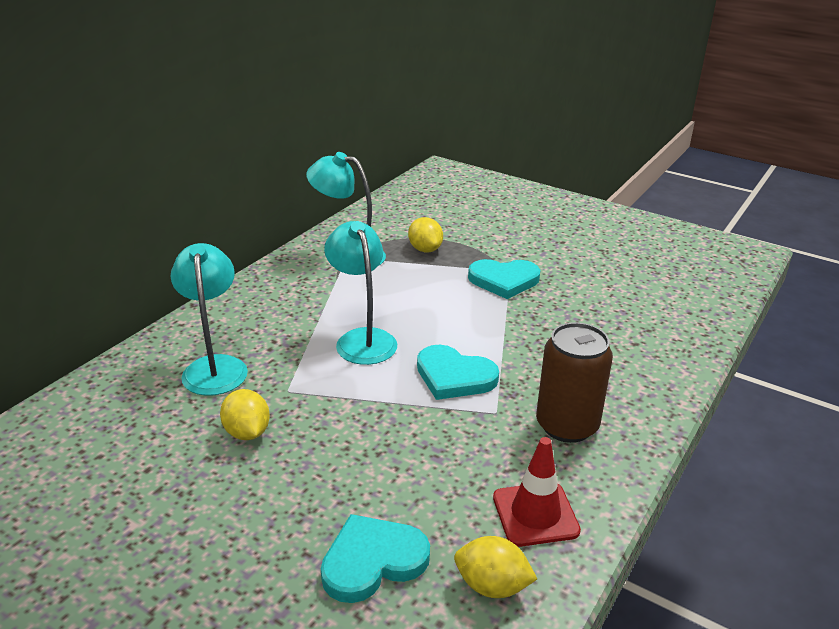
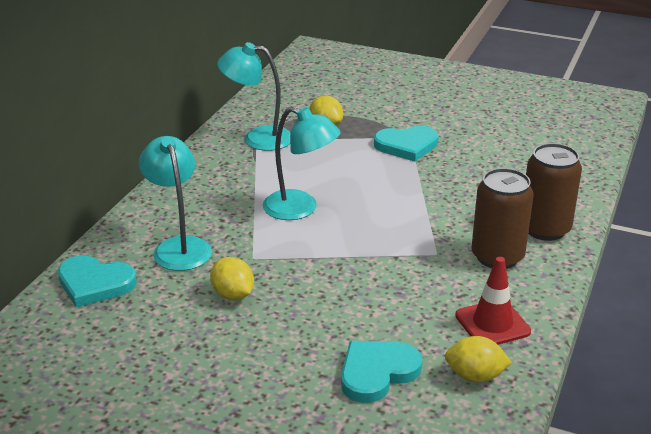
camera: 10 degrees left, 0 degrees up
turquoise lamp [324,221,397,365] -> turquoise lamp turned 150 degrees clockwise [263,107,341,220]
turquoise heart [417,345,499,400] -> turquoise heart moved to [58,255,137,307]
none -> brown can [526,143,582,241]

